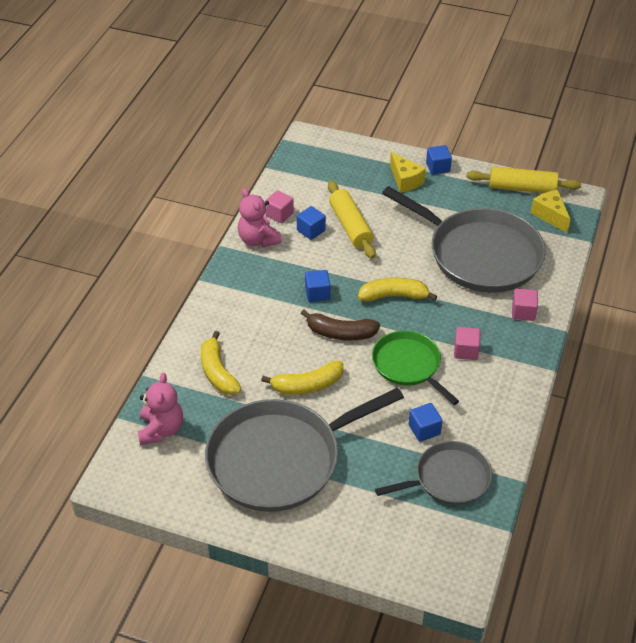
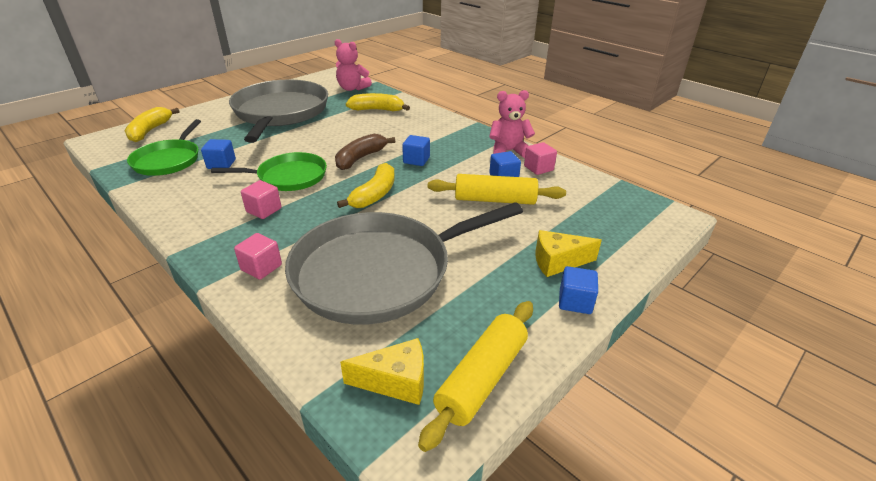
camera: 115 degrees right, 10 degrees down
yellow banana [261,361,343,395] -> yellow banana moved to [125,107,180,142]
grey pan [375,441,492,505] -> green pan [127,119,201,176]

